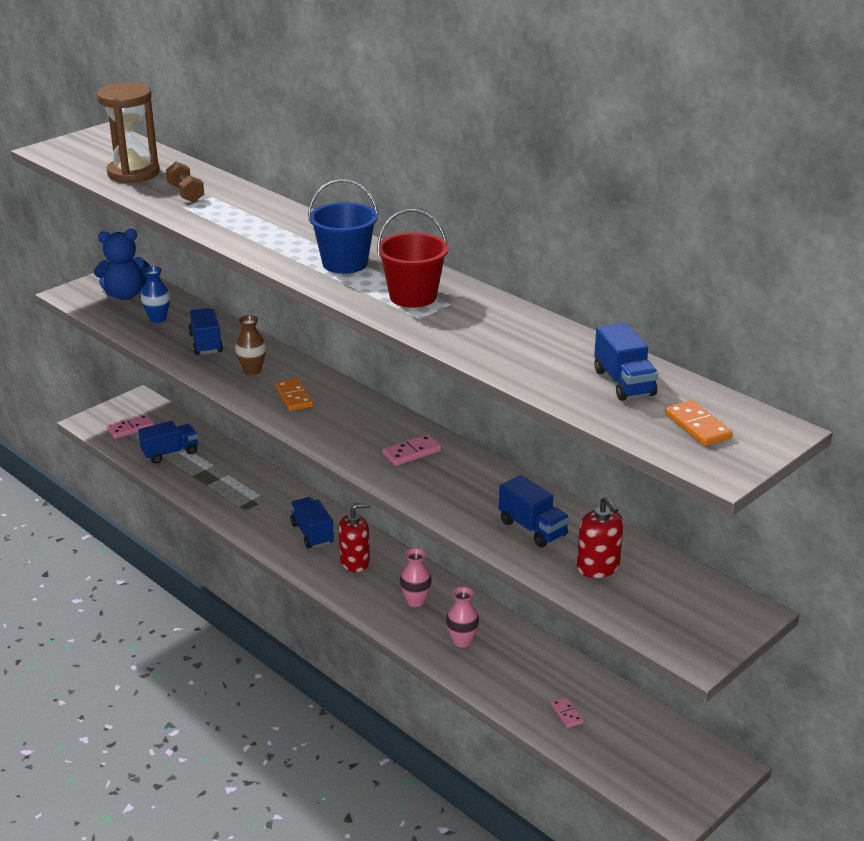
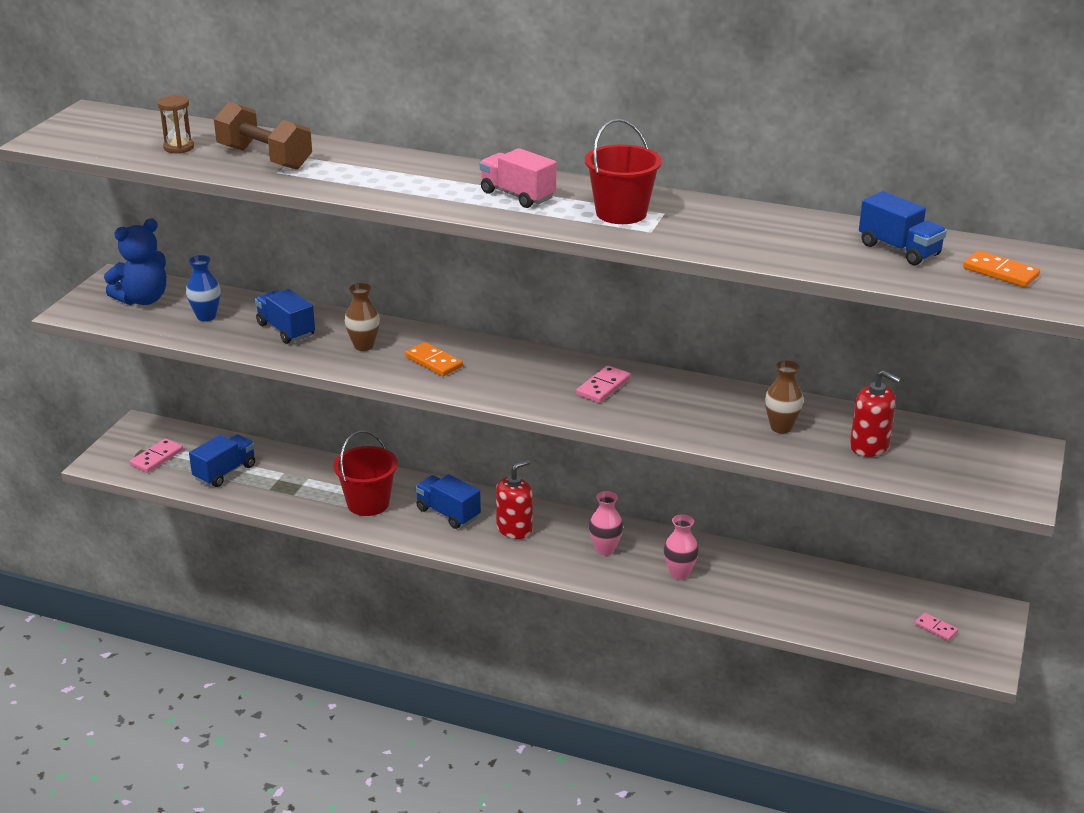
camera: 25 degrees left, 0 degrees up
brown hourglass [97,82,160,183] -> brown hourglass [158,95,194,154], size x0.50
brown dumbbell [166,162,204,202] -> brown dumbbell [214,102,312,170], size x1.64
blue bucket [308,179,379,274] -> pink truck [480,148,556,208]
blue truck [499,475,570,548] -> brown vase [765,360,803,433]
pink domino [551,697,584,728] -> pink domino moved to [915,613,958,641]
none -> red bucket [334,430,398,516]

